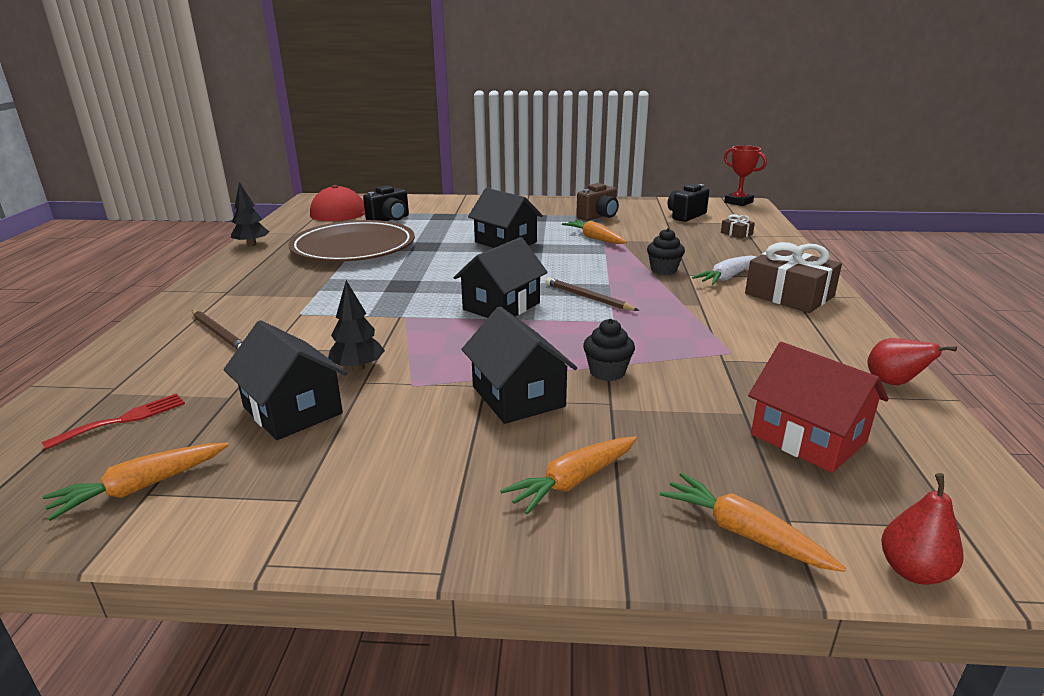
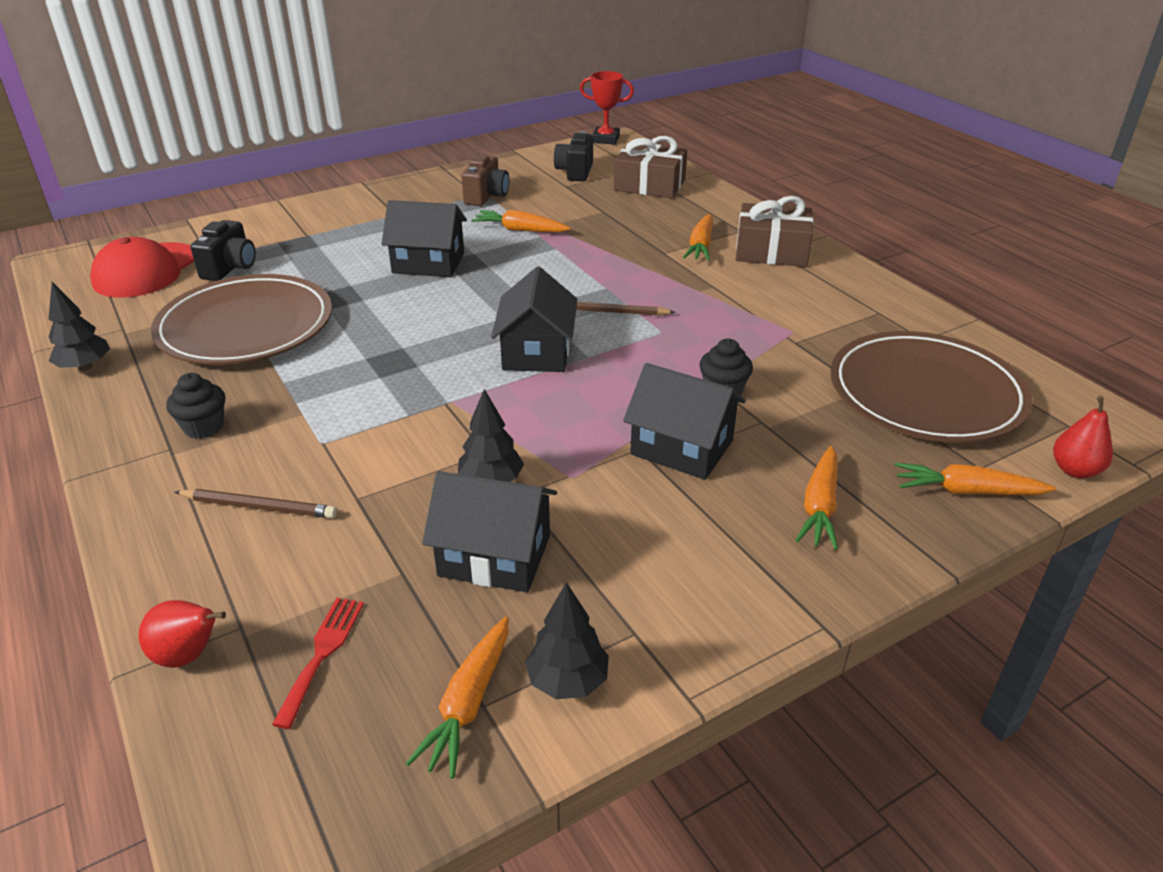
camera: 35 degrees left, 10 degrees up
black cupcake [647,228,685,275] -> black cupcake moved to [166,373,225,439]
white carrot [692,255,756,285] -> orange carrot [683,214,713,261]
brown gift [721,214,755,239] -> brown gift [614,136,687,198], size x2.23
red house [748,342,889,473] -> brown plate [831,331,1033,443]
red pear [868,338,957,385] -> red pear moved to [139,600,226,668]
none -> black tree [525,582,609,699]

